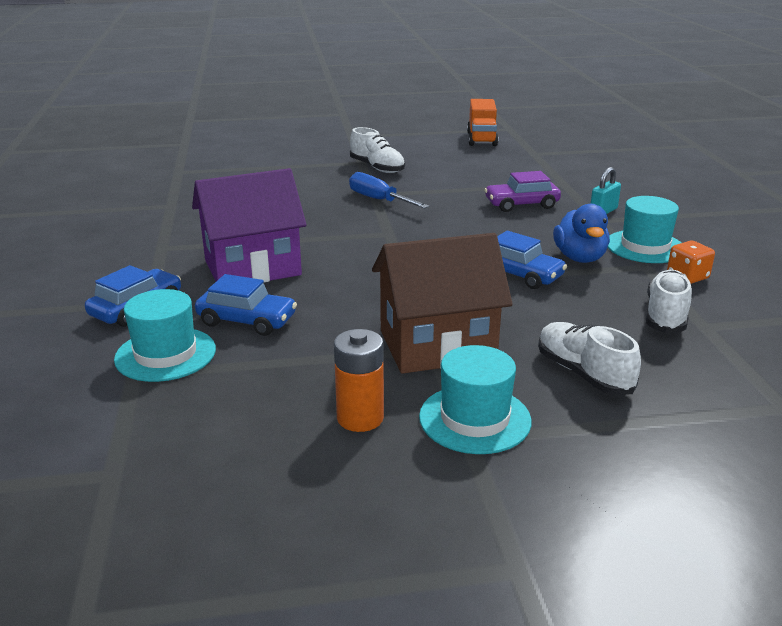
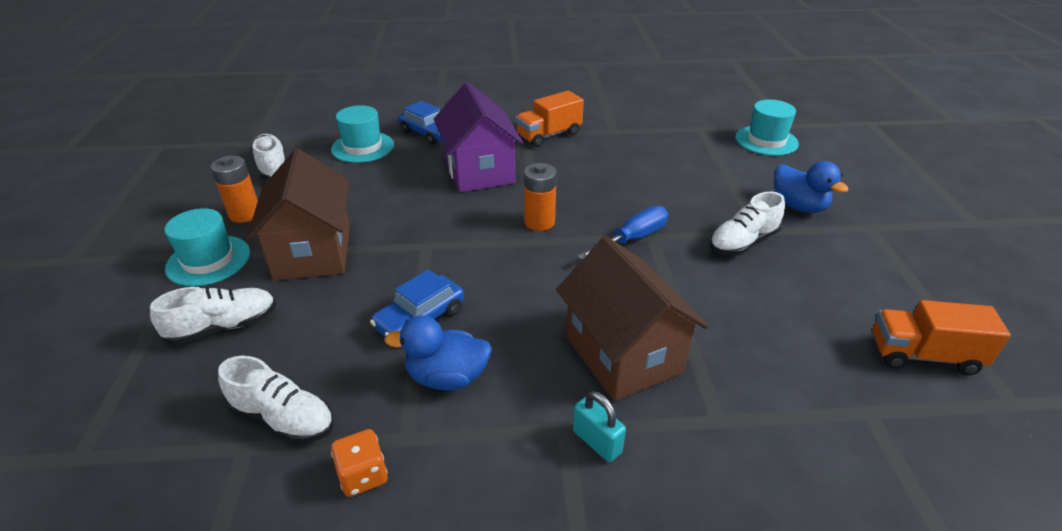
camera: 95 degrees right, 10 degrees up
blue car [195,274,297,336] -> none
purple car [484,171,561,212] -> brown house [556,236,708,401]
turquoise hat [608,196,682,263] -> turquoise hat moved to [735,99,799,156]
none -> white shoe [251,134,285,179]
none -> orange truck [516,90,584,147]
none -> orange battery [524,163,557,231]
none -> blue duck [774,161,848,213]

